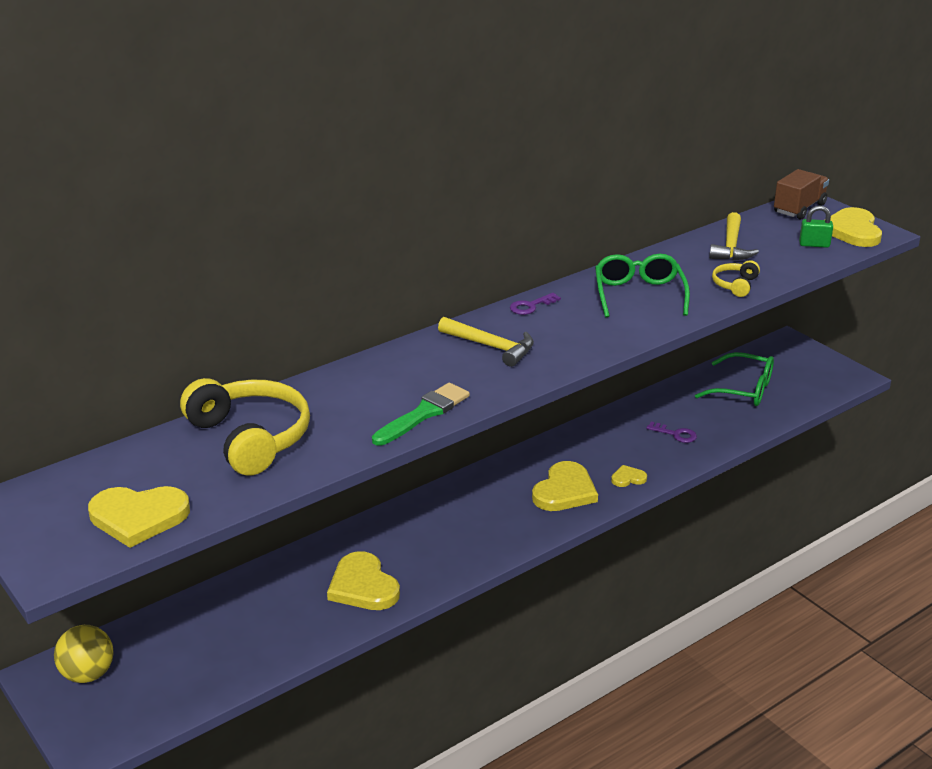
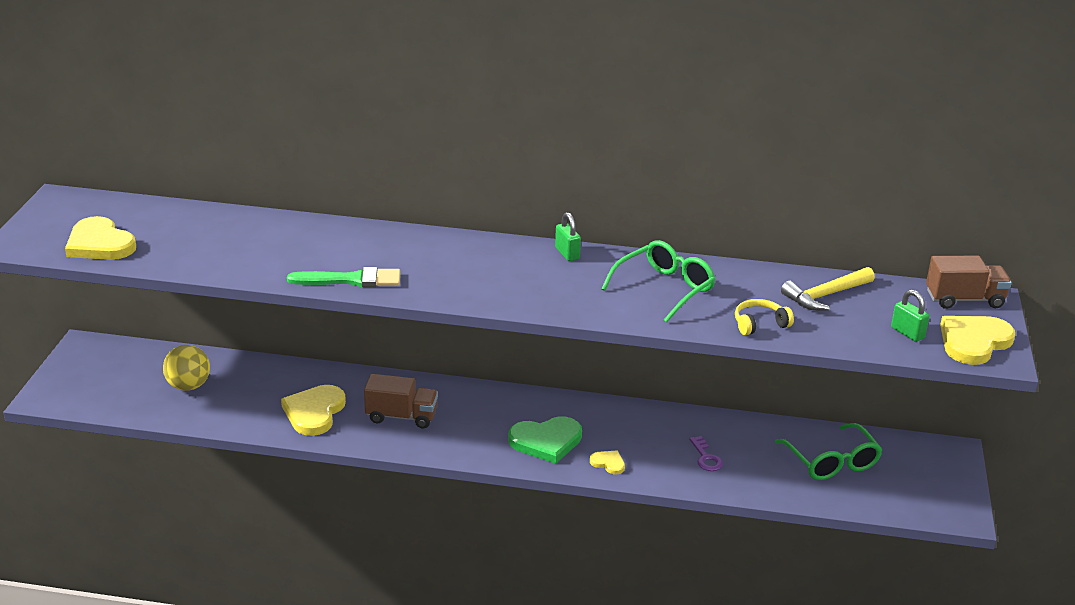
camera: 45 degrees right, 0 degrees up
yellow ball [54,625,114,683] -> yellow ball moved to [163,345,210,391]
yellow headphones [180,378,310,476] -> none
yellow hammer [438,317,534,367] -> none
purple key [510,293,561,315] -> green padlock [555,212,581,261]
yellow heart [532,461,598,511] -> green heart [508,416,582,464]
none -> brown truck [364,374,438,428]

